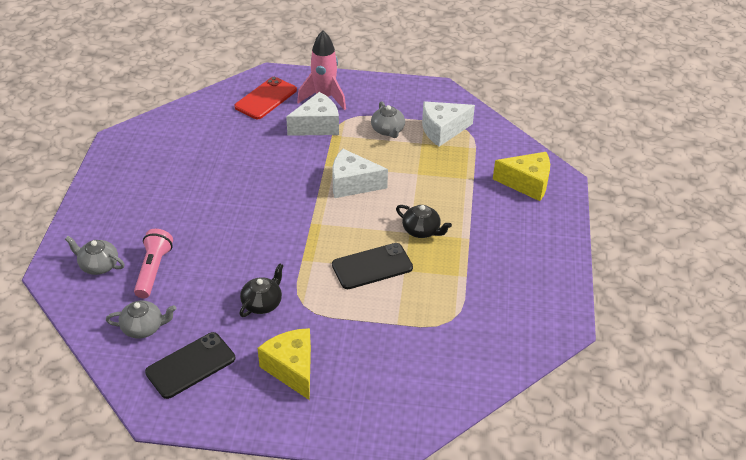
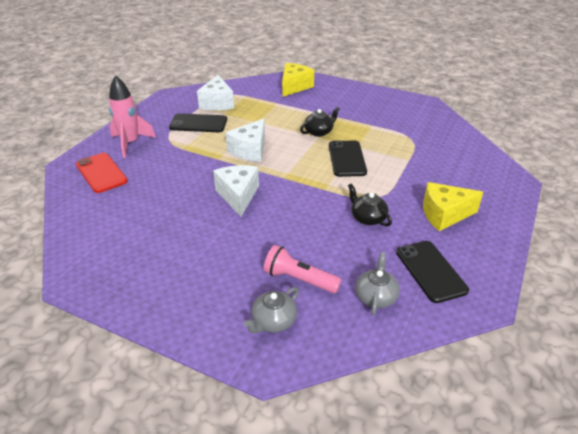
camera: 70 degrees left, 5 degrees down
white cheese [286,92,339,136] -> white cheese moved to [213,165,259,217]
grey teapot [371,101,405,138] -> black phone [169,113,227,132]

